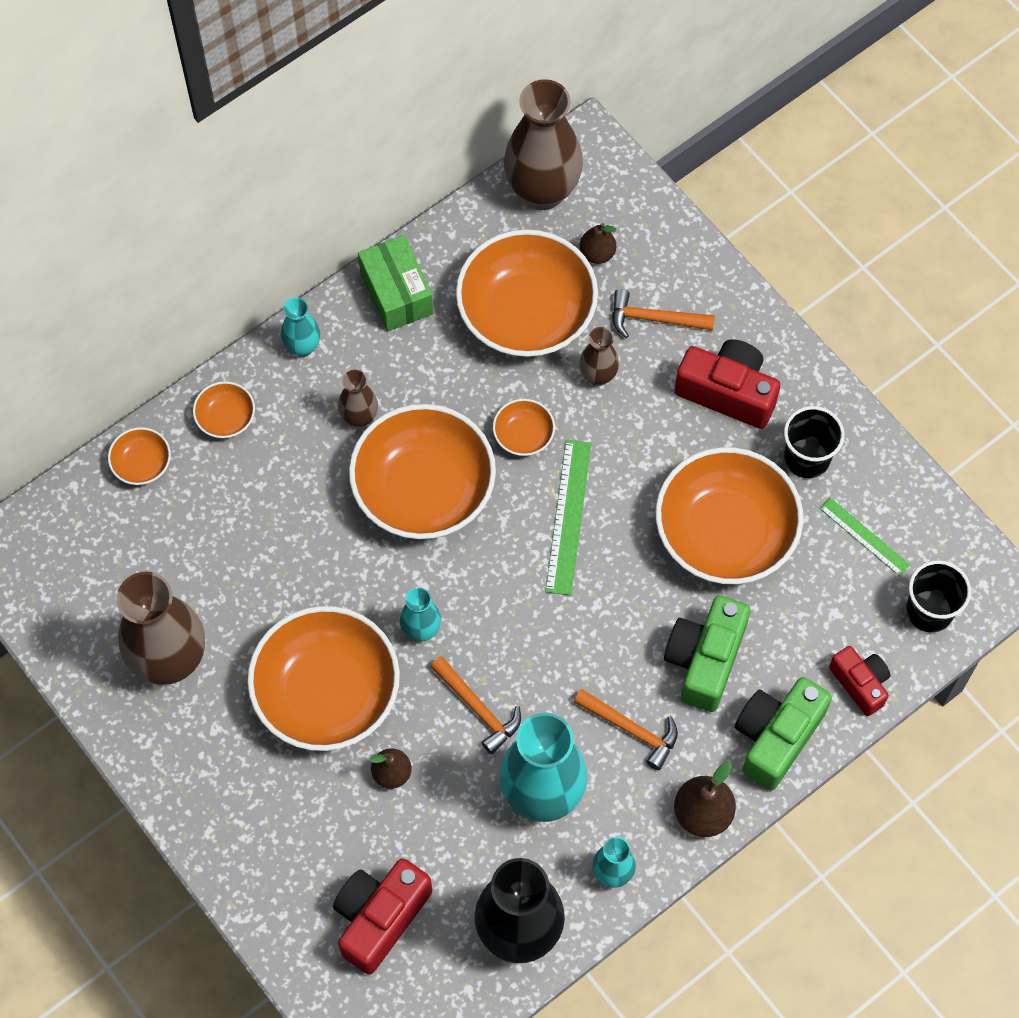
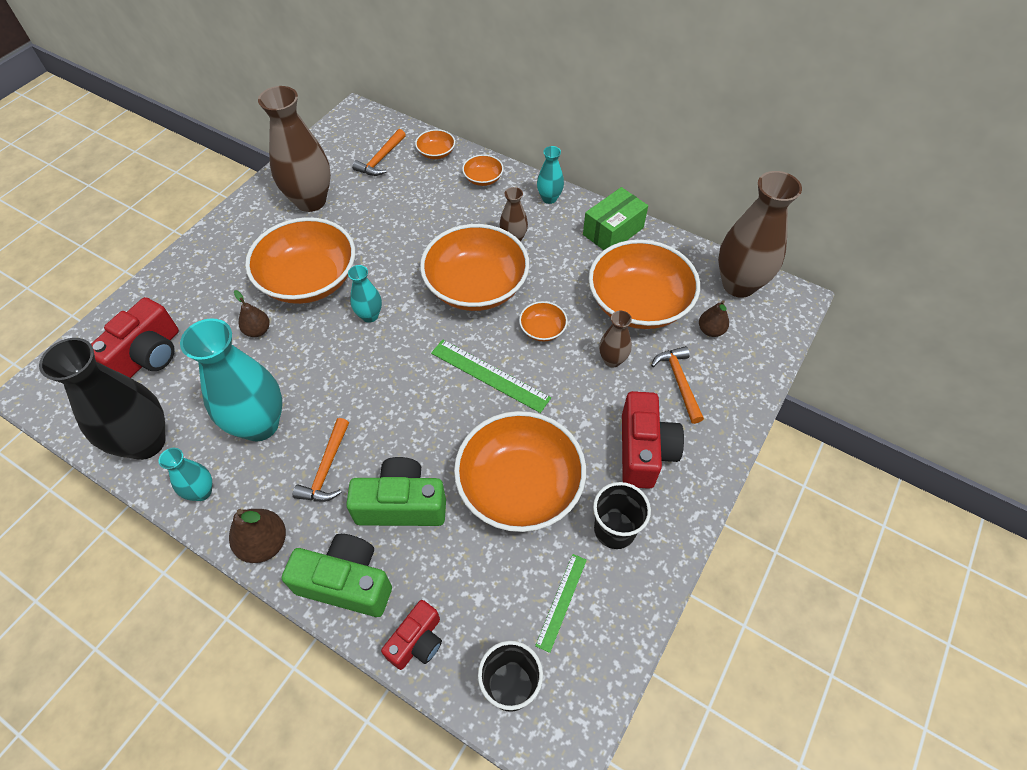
camera: 70 degrees right, 10 degrees down
red camera [333,858,432,975] -> red camera turned 105 degrees clockwise [91,297,179,378]
orange hammer [430,656,521,754] -> orange hammer moved to [352,129,406,176]
green ruler [545,440,591,595] -> green ruler turned 45 degrees clockwise [431,339,551,413]

